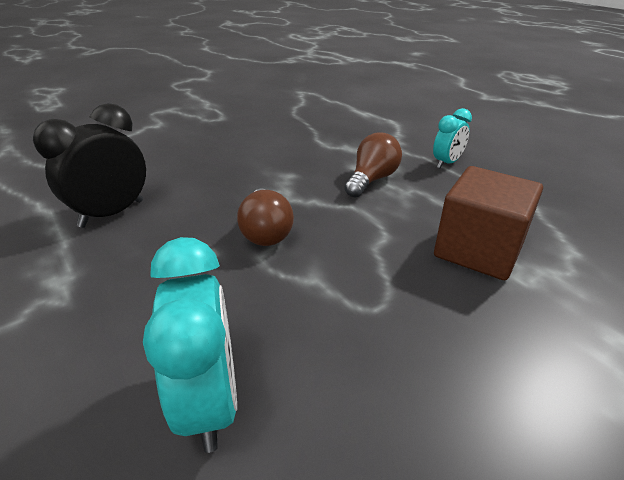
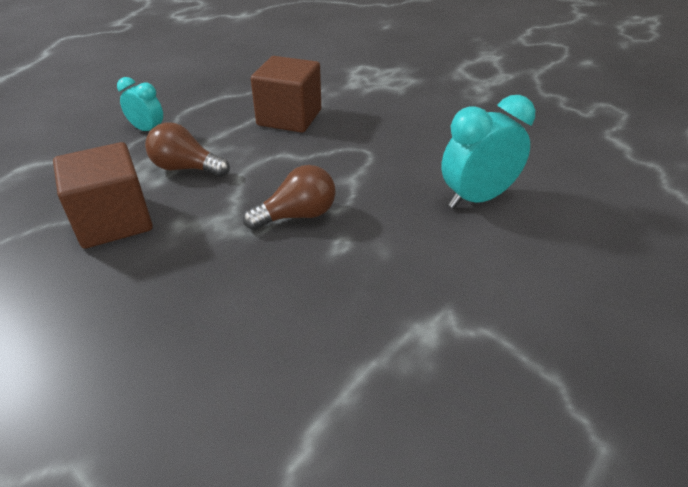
camera: 105 degrees left, 5 degrees up
black clock [33,103,146,228] -> none
none -> brown cube [53,142,153,249]

